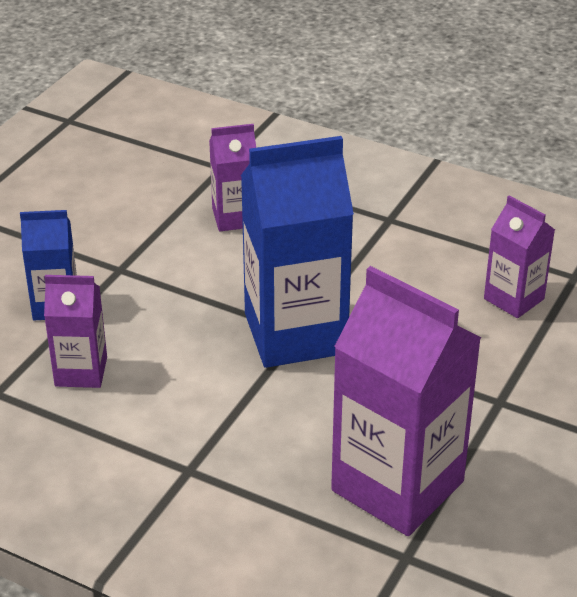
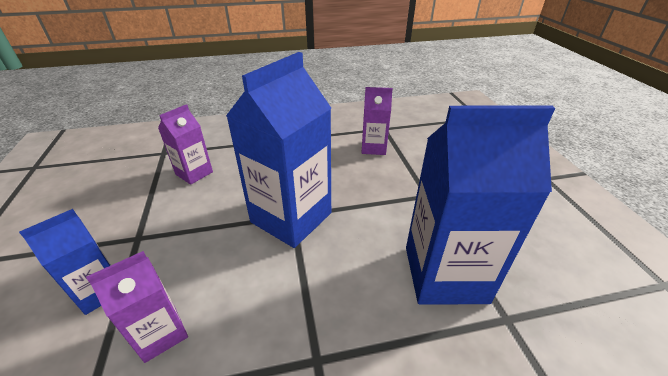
camera: 40 degrees left, 0 degrees up
purple carton [331,266,481,536] -> blue carton [406,105,555,305]

